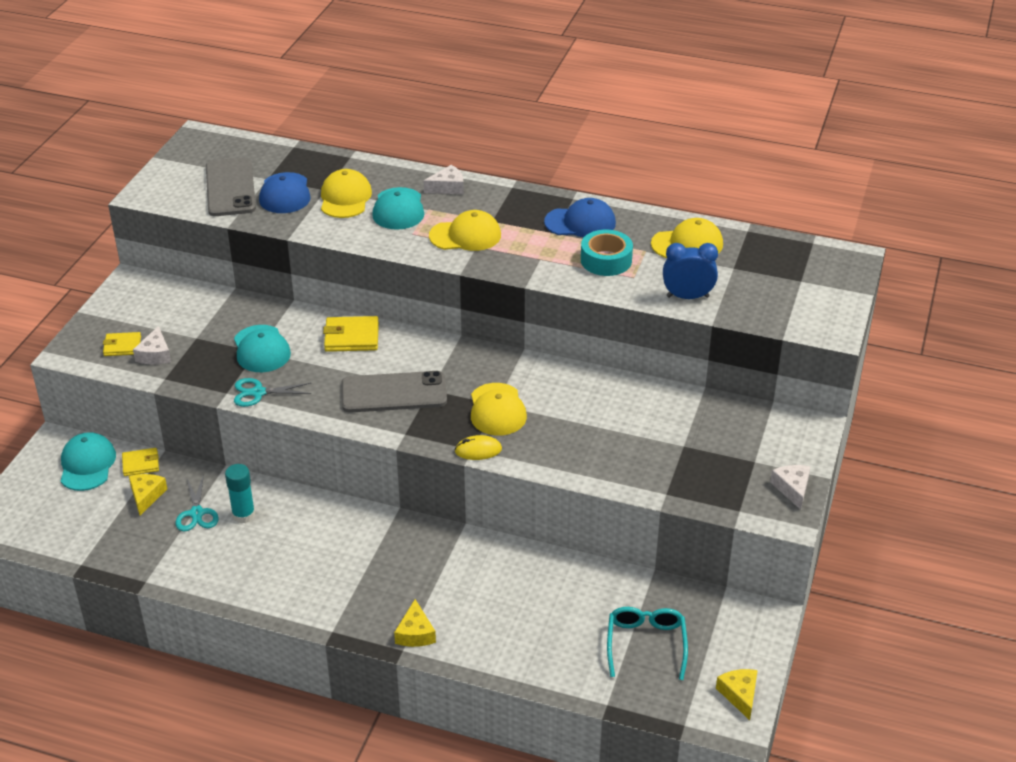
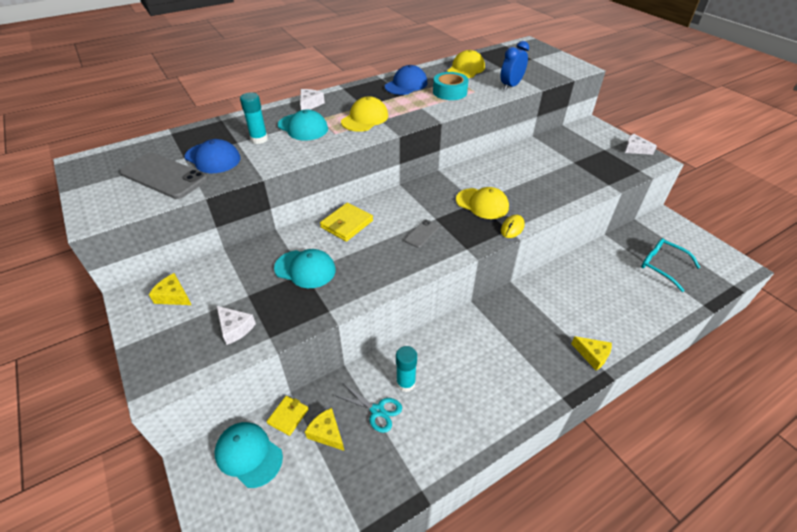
camera: 50 degrees left, 5 degrees up
yellow wallet [103,332,141,356] -> none
turquoise scissors [234,378,311,407] -> none
yellow cap [321,169,372,218] -> turquoise glue stick [240,93,268,144]
grey phone [342,371,447,413] -> grey phone [405,220,440,248], size x0.49
yellow cheese [716,669,758,720] -> yellow cheese moved to [149,273,191,305]

